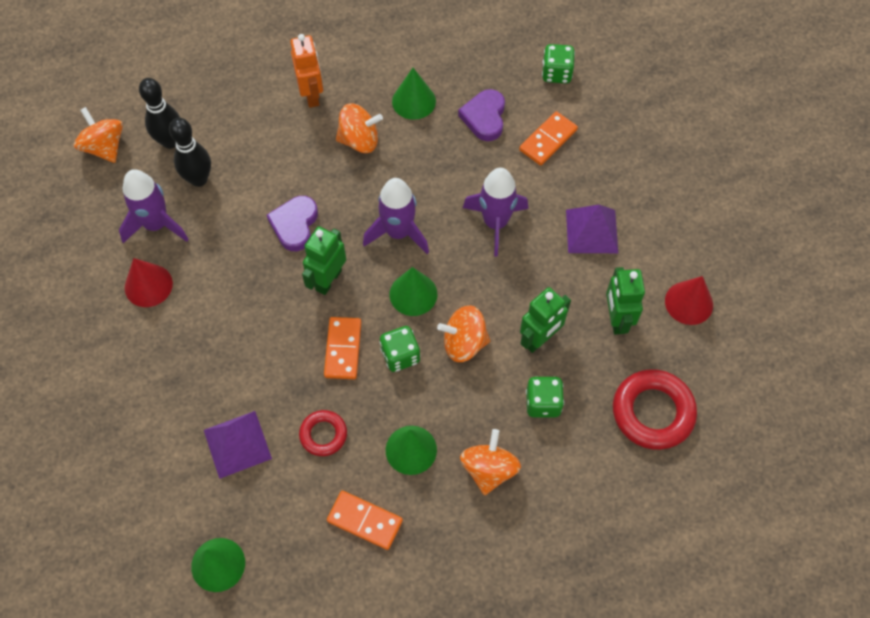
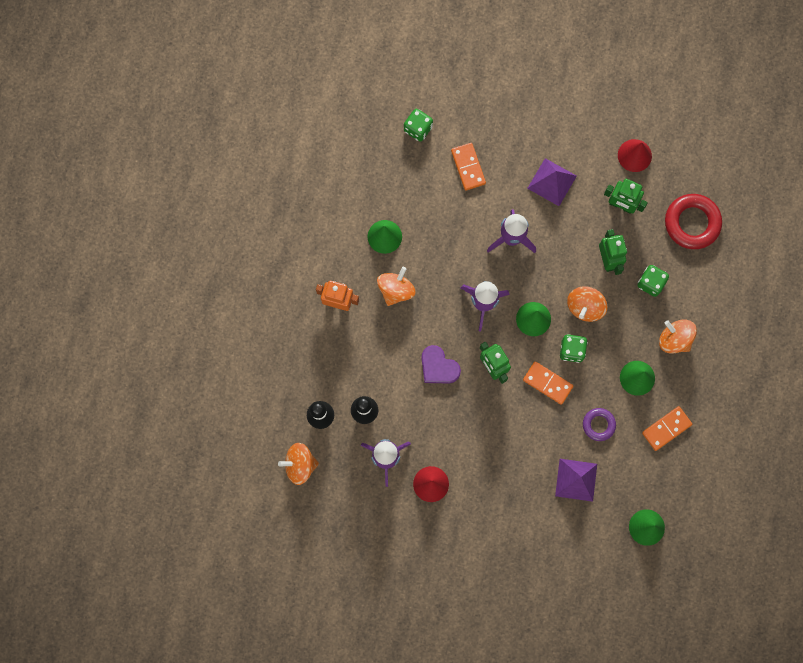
camera: 60 degrees left, 15 degrees up
red ring [299,410,347,456] -> purple ring [583,408,616,441]
purple heart [458,89,505,141] -> none

